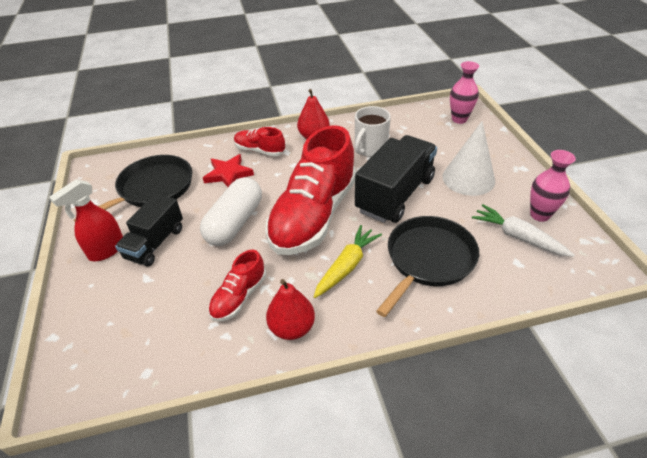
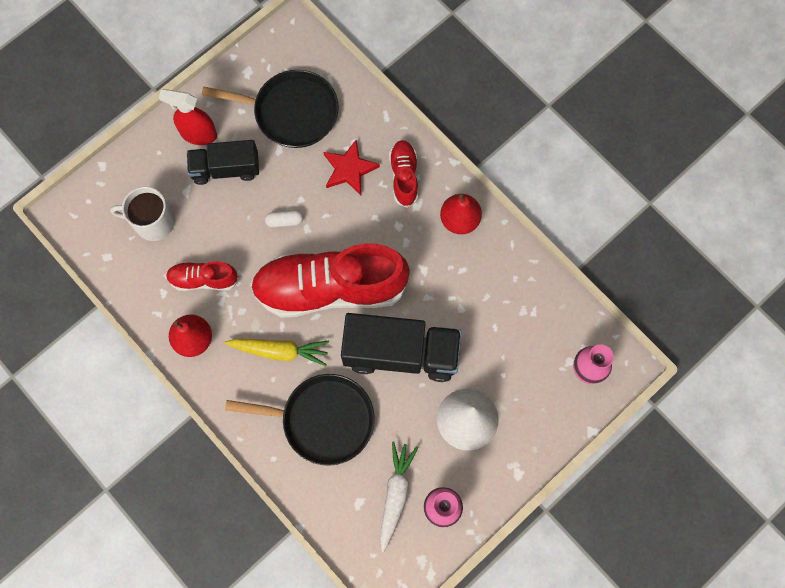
camera: 60 degrees right, 30 degrees up
white capsule [200,177,262,246] -> white capsule [265,210,303,228], size x0.42
white mug [355,106,391,157] -> white mug moved to [110,186,175,241]

